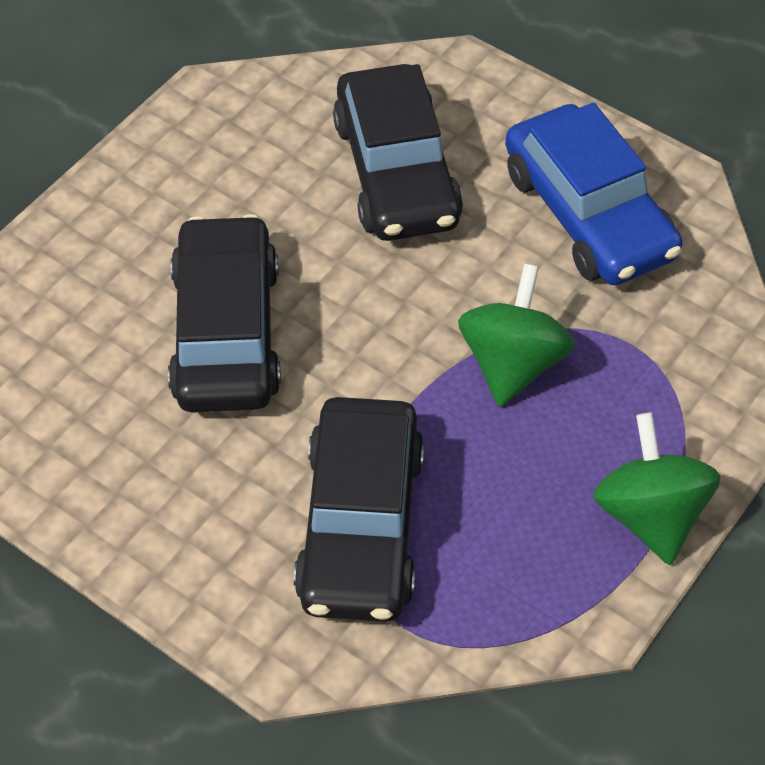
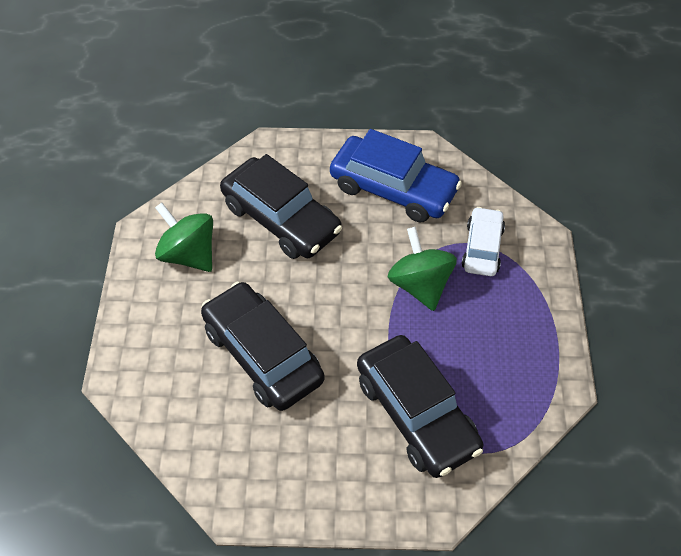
camera: 35 degrees left, 0 degrees up
green spinning top [593,413,720,565] -> green spinning top moved to [155,203,213,272]
none -> white car [462,207,505,276]

